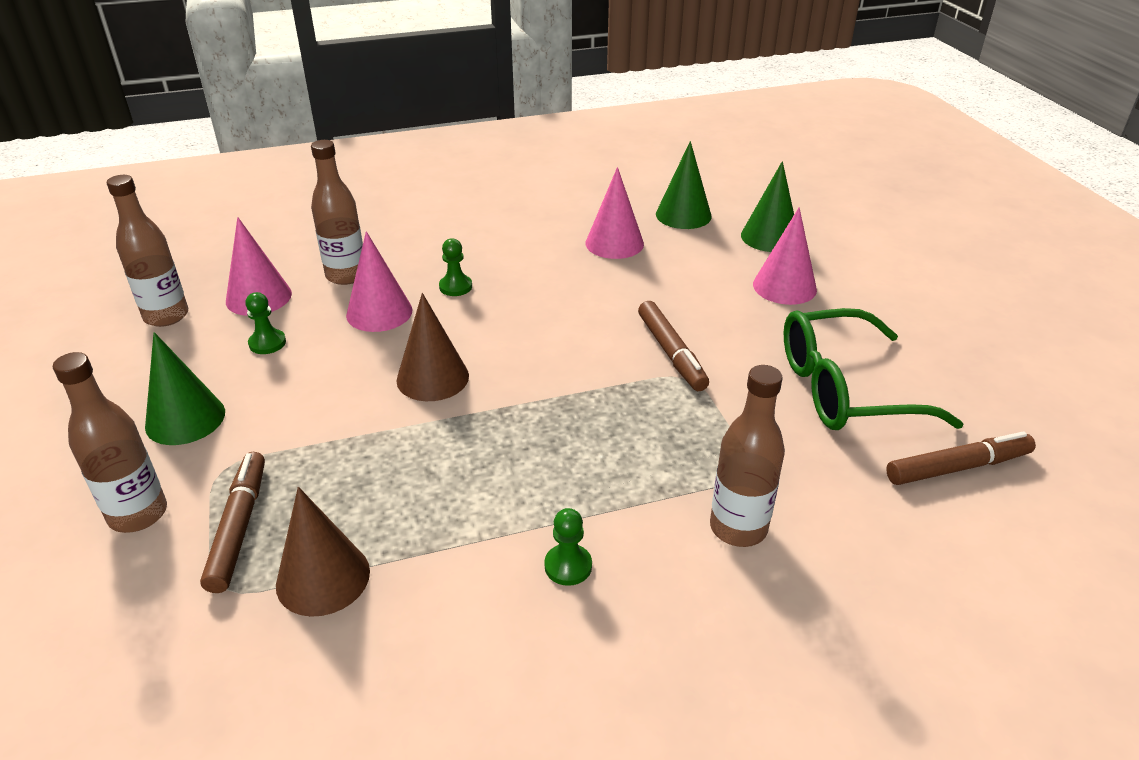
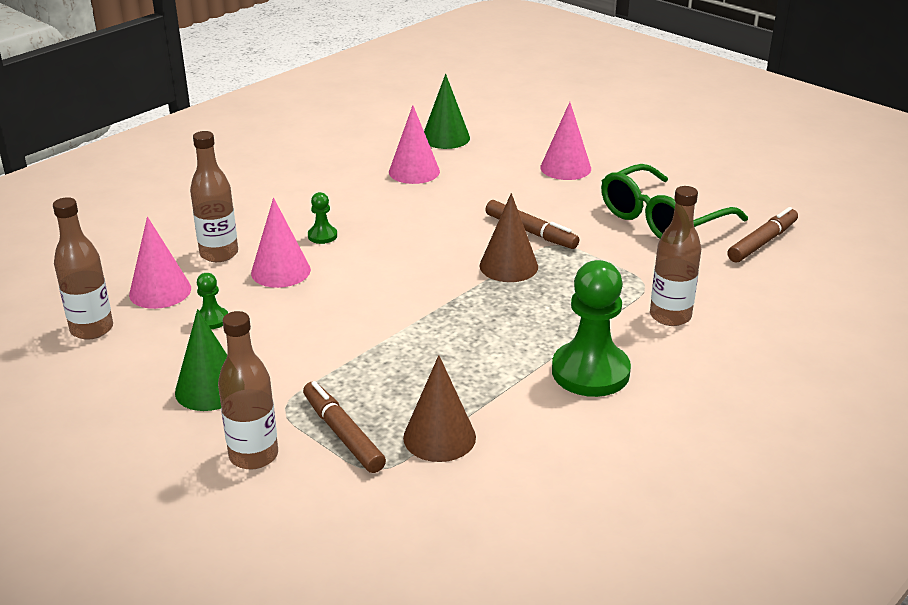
camera: 30 degrees left, 5 degrees down
brown cone [396,293,469,401] -> brown cone moved to [480,193,538,282]
green pawn [544,508,592,586] -> green pawn [552,260,631,397], size x2.21
green cone [741,161,794,252] -> none

